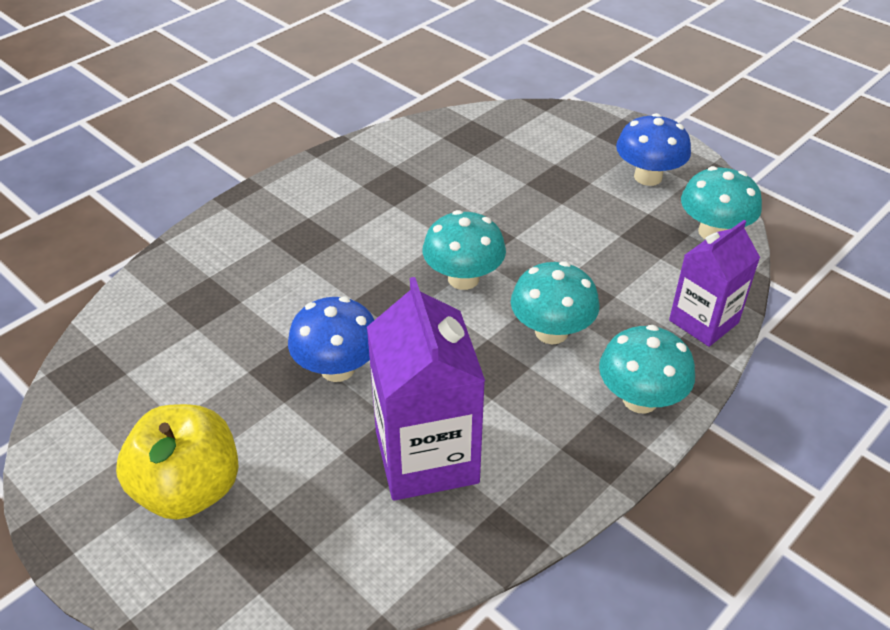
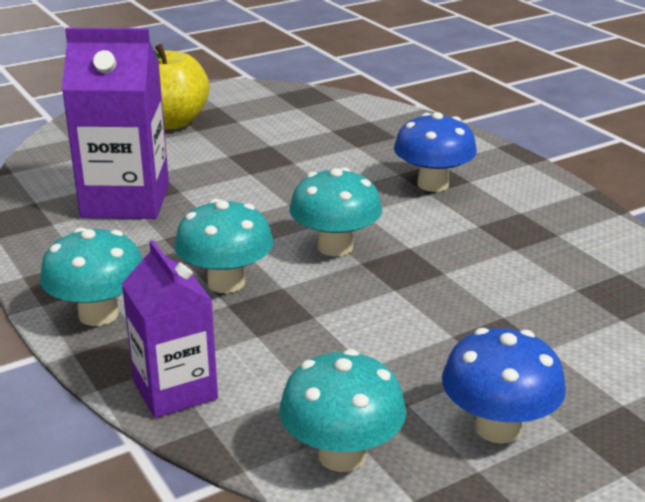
camera: 105 degrees right, 15 degrees down
blue mushroom [288,297,374,382] -> blue mushroom moved to [394,112,477,192]

